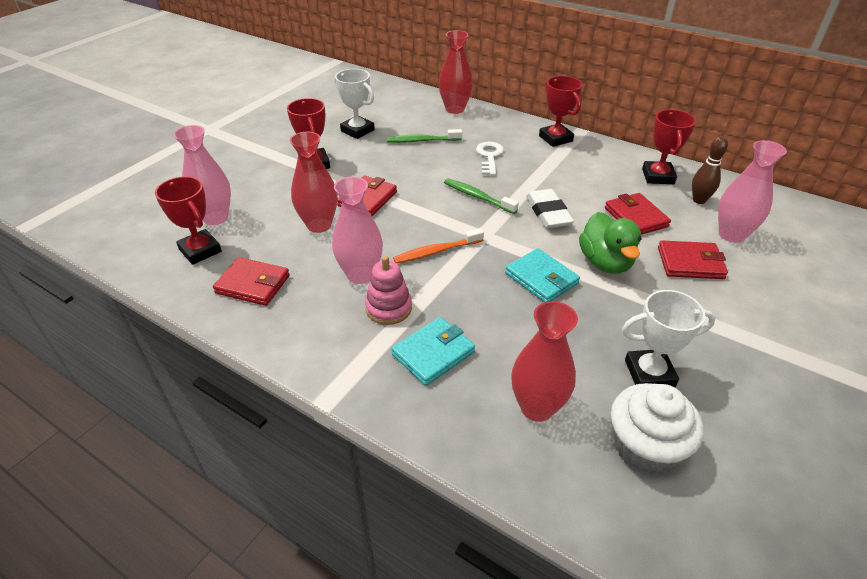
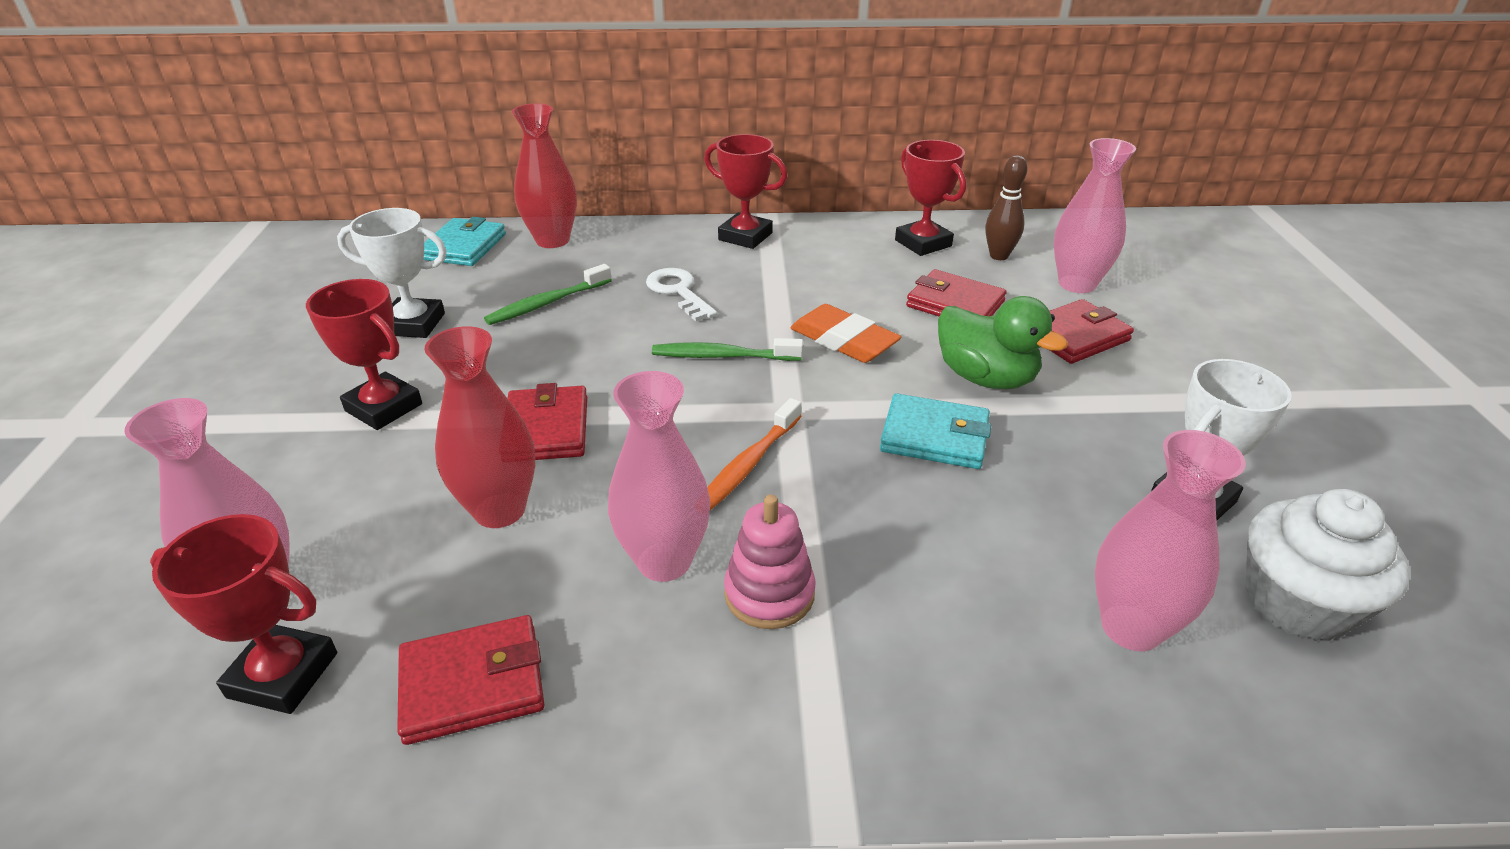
camera: 35 degrees left, 5 degrees down
turquoise wallet [391,317,475,386] -> turquoise wallet moved to [424,217,506,266]
red vase [511,301,578,422] -> pink vase [1095,430,1246,651]
white eraser [526,189,574,228] -> orange eraser [790,304,902,363]

